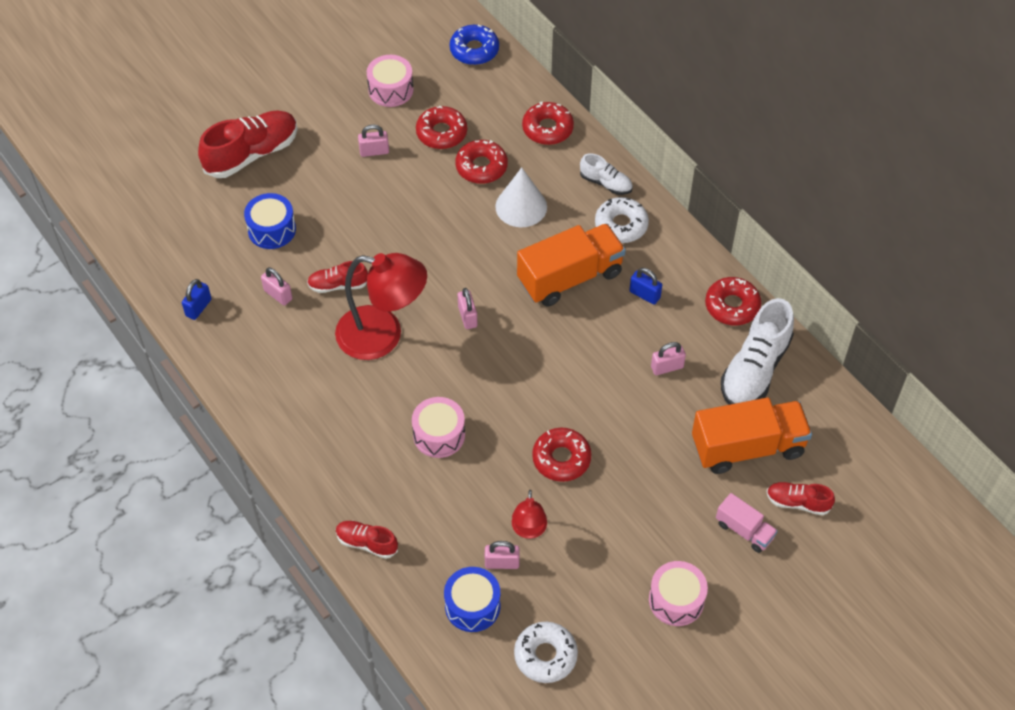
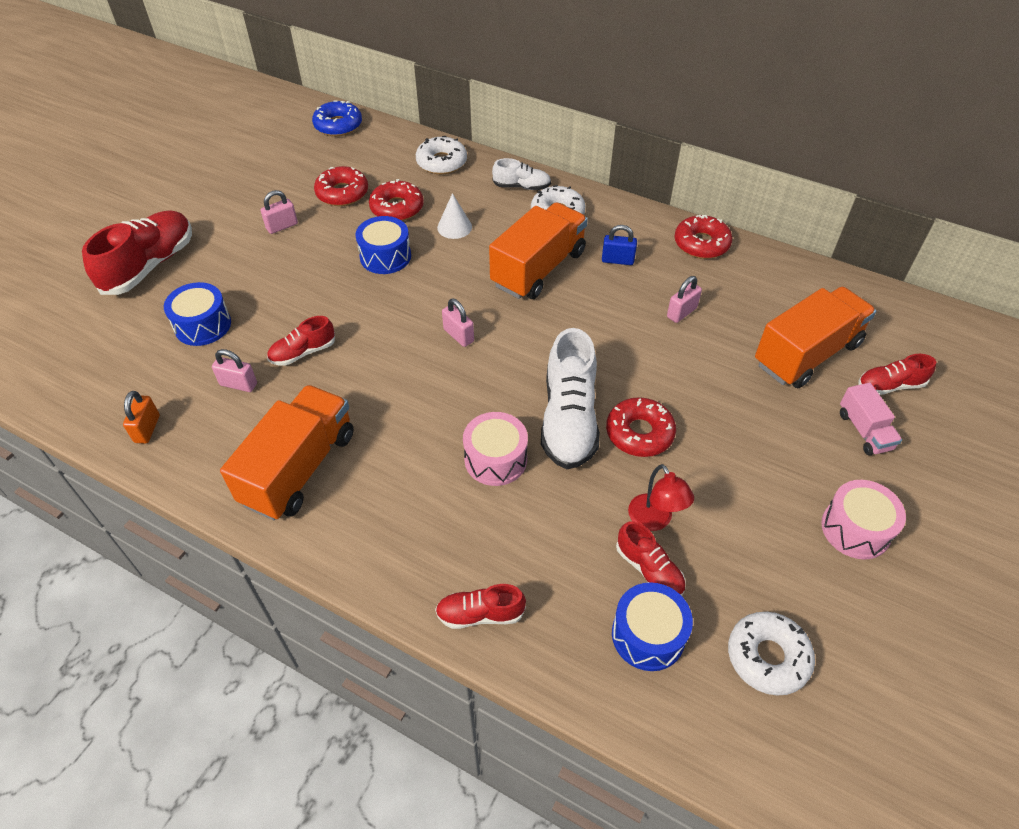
camera: 25 degrees left, 5 degrees down
blue padlock [182,279,212,320] -> orange padlock [123,391,160,444]
red lamp [335,253,427,360] -> none
pink drum [367,55,414,107] -> none
pink padlock [485,541,520,569] -> red shoe [616,521,686,596]
white cone [495,167,547,227] -> white cone [437,193,472,239], size x0.65
red donut [522,102,574,145] -> white donut [416,136,467,174]
pink truck [716,493,778,553] -> pink truck turned 60 degrees clockwise [840,383,902,455]
white shoe [721,298,794,405] -> white shoe moved to [541,328,600,469]
none -> orange truck [220,385,354,520]
none -> blue drum [355,216,411,274]

